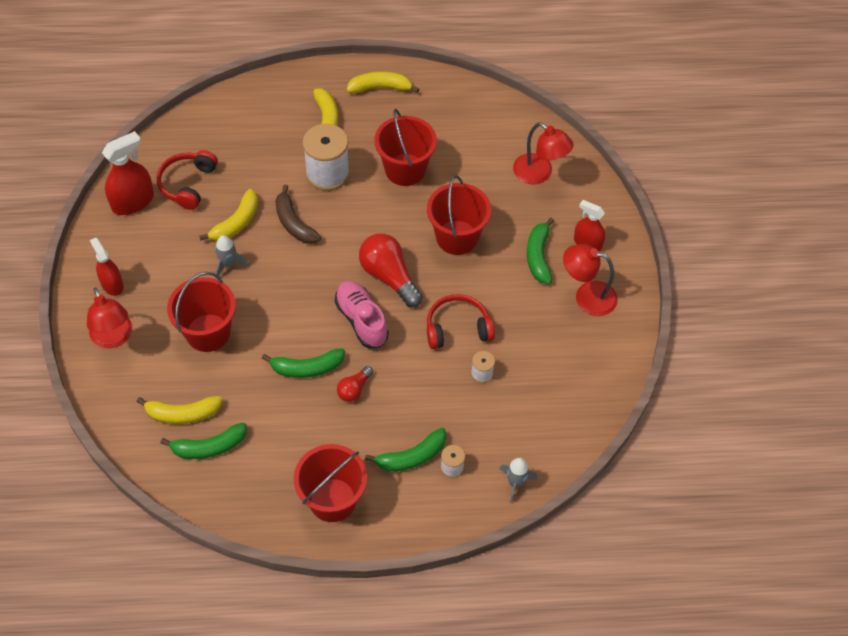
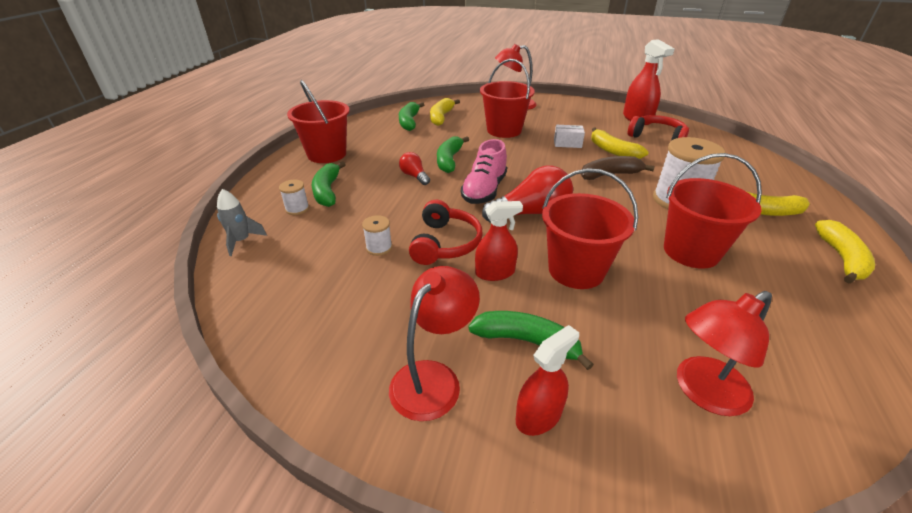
camera: 110 degrees right, 20 degrees down
red spray bottle [90,238,124,296] -> red spray bottle moved to [475,201,523,281]
grey rocket [215,235,249,279] -> white box [554,125,585,148]
pink shoe [335,281,389,348] -> pink shoe turned 120 degrees clockwise [461,139,507,204]

